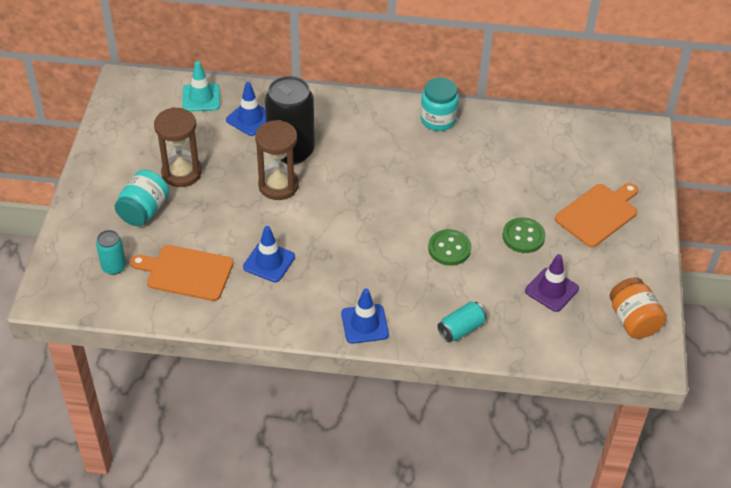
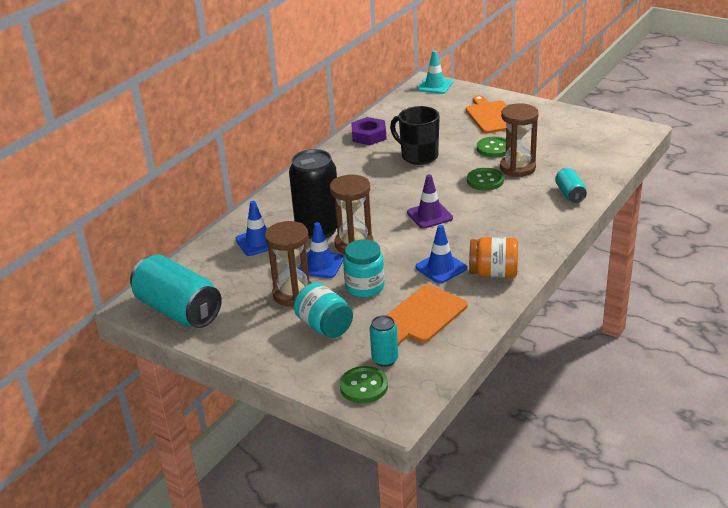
camera: 60 degrees left, 15 degrees down
turquoise traffic cone [183,61,220,112] -> turquoise traffic cone moved to [417,50,453,94]
blue traffic cone [341,288,389,344] -> blue traffic cone moved to [298,222,344,278]
turquoise jar [420,77,459,131] -> turquoise jar moved to [343,239,385,298]
purple traffic cone [525,254,579,312] -> purple traffic cone moved to [407,174,453,229]
orange jar [610,277,666,339] -> orange jar moved to [469,237,518,278]
none -> turquoise can [130,254,222,328]
none -> green button [340,366,388,403]
none -> purple nut [351,117,387,145]
none -> black mug [390,106,440,165]
none -> brown hourglass [500,103,539,177]

